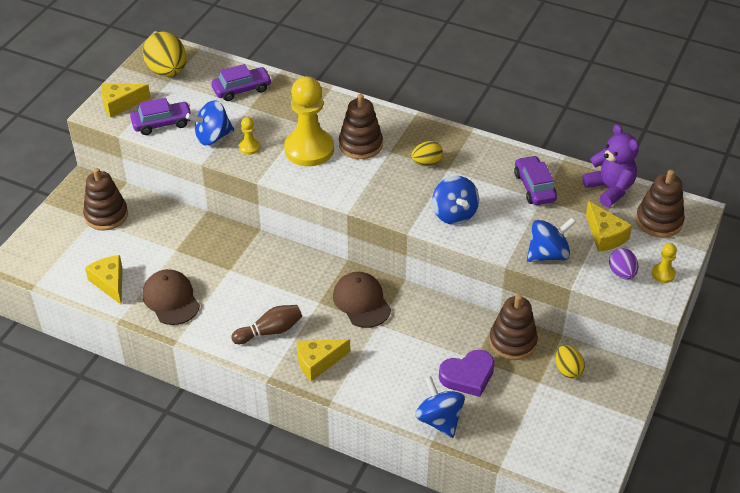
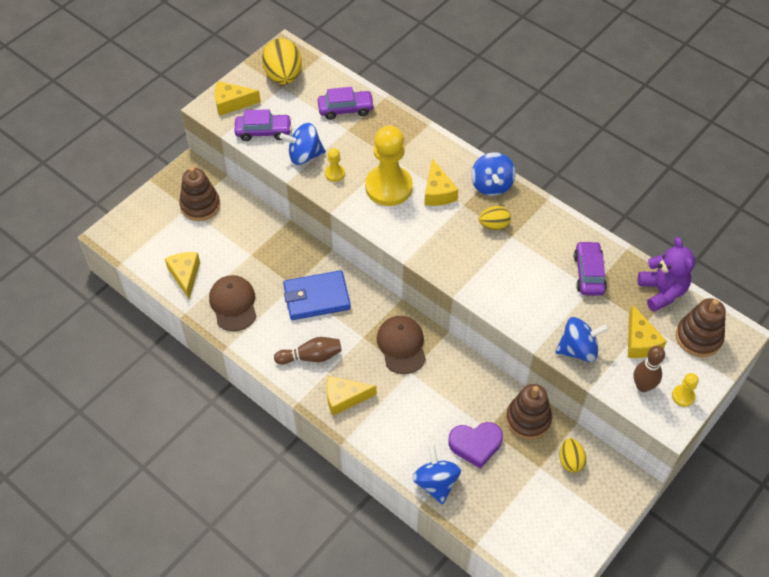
camera: 15 degrees right, 10 degrees up
brown stacking toy [339,94,383,159] -> yellow cheese [424,159,458,206]
blue spinning top [432,176,479,225] -> blue spinning top moved to [471,152,516,196]
purple egg [609,248,638,279] -> brown bowling pin [634,346,665,392]
none -> blue wallet [283,270,351,320]

